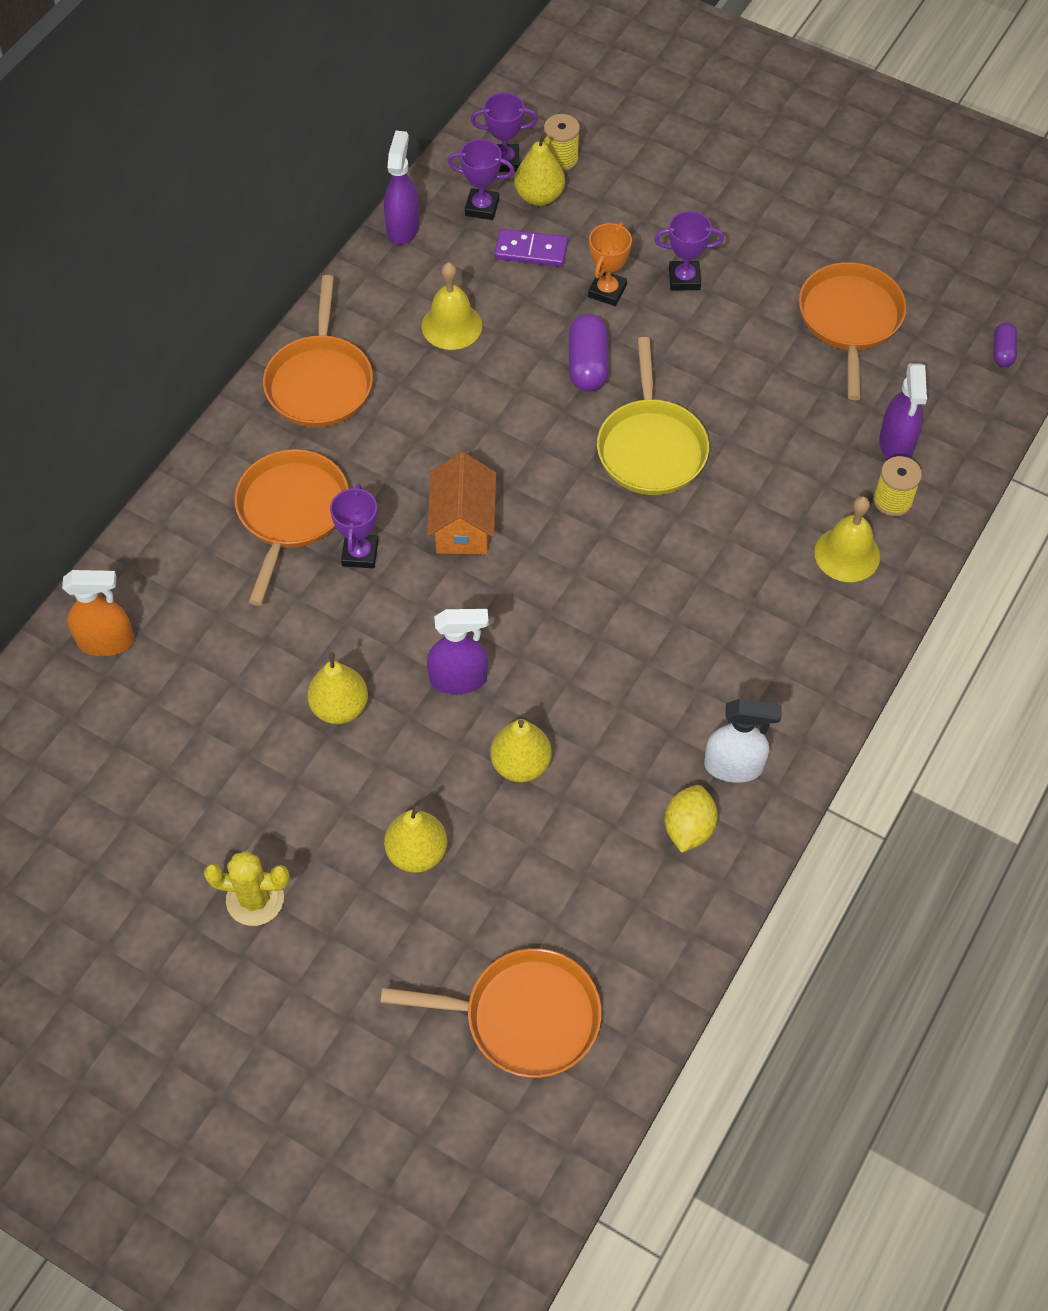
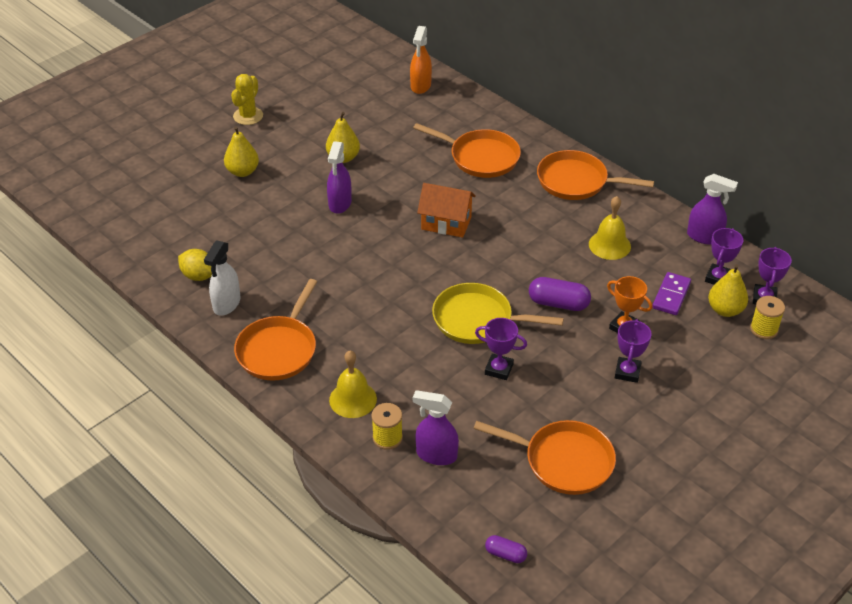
camera: 105 degrees right, 15 degrees down
purple trophy [330,484,378,568] -> purple trophy moved to [475,318,527,380]
orange pan [380,948,602,1078] -> orange pan moved to [234,279,317,381]
yellow pear [490,719,552,782] -> none

